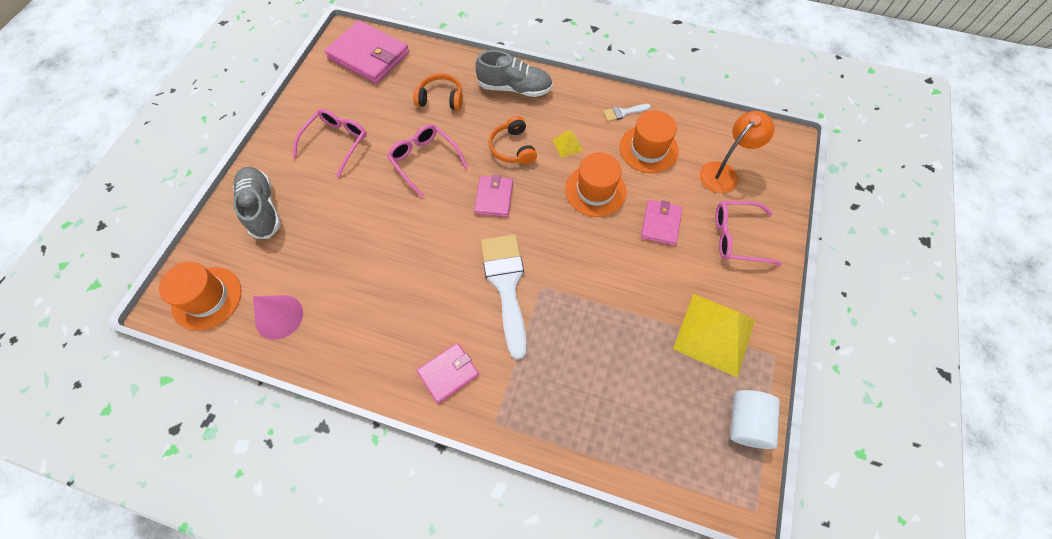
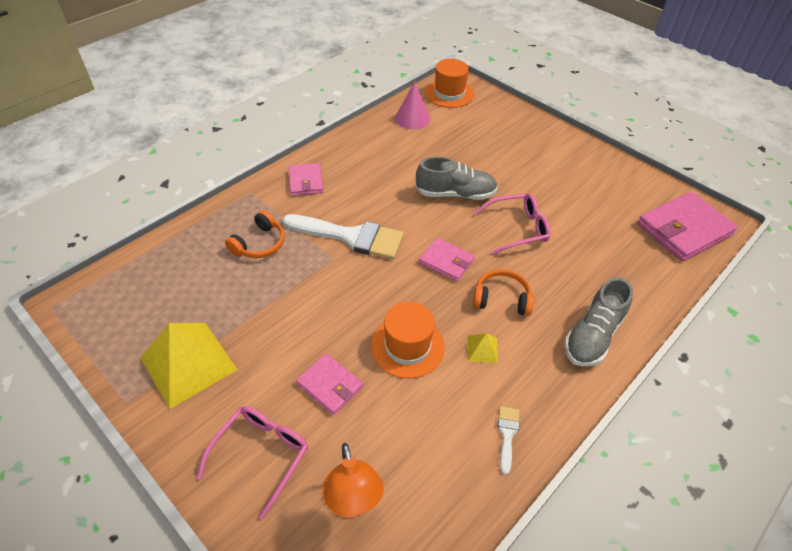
camera: 115 degrees right, 15 degrees down
grey shoe [233,167,281,239] -> grey shoe moved to [415,156,498,200]
pink glasses [292,109,367,178] -> none
orange headphones [413,73,463,110] -> orange headphones moved to [225,210,285,258]
orange hat [619,111,679,173] -> none
white cylinder [730,390,780,449] -> none

